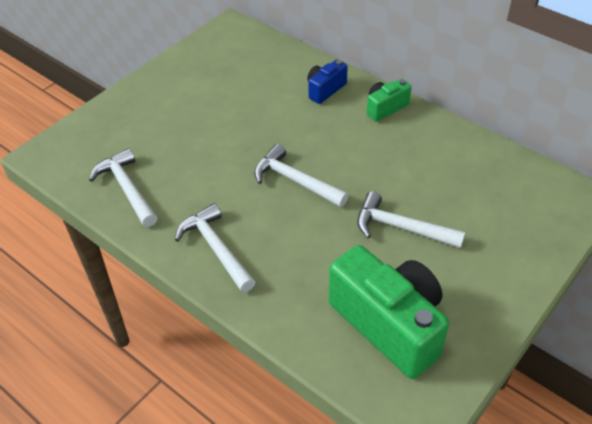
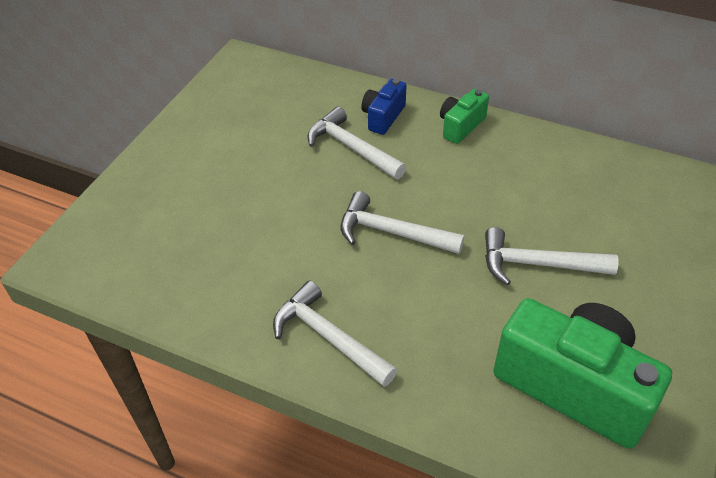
camera: 15 degrees left, 0 degrees up
white hammer [89,148,158,227] -> white hammer moved to [307,107,406,179]

